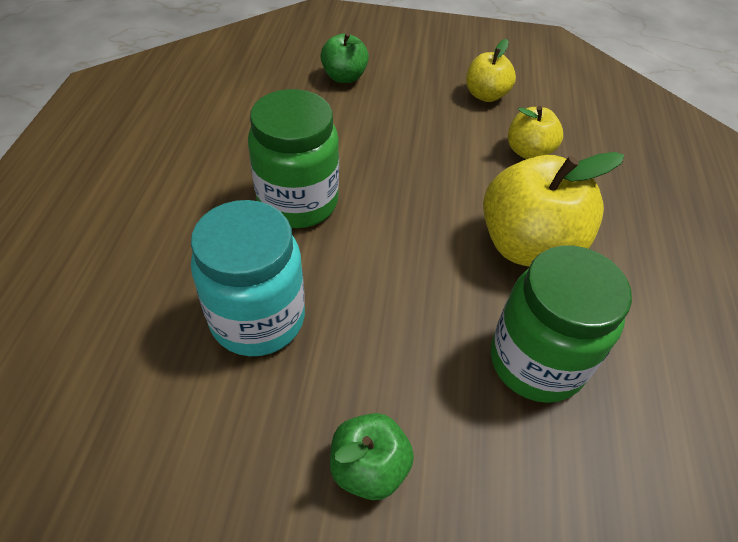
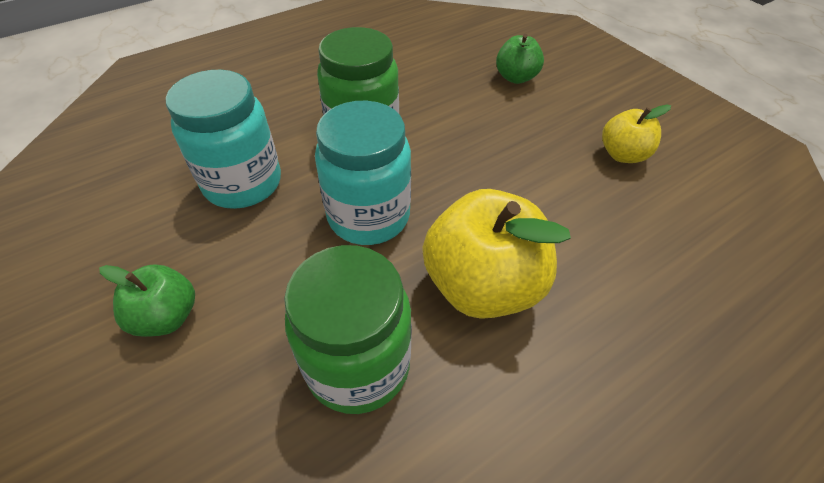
camera: 50 degrees right, 0 degrees up
yellow apple [508,106,563,159] -> none
none -> turquoise jar [315,101,411,245]

